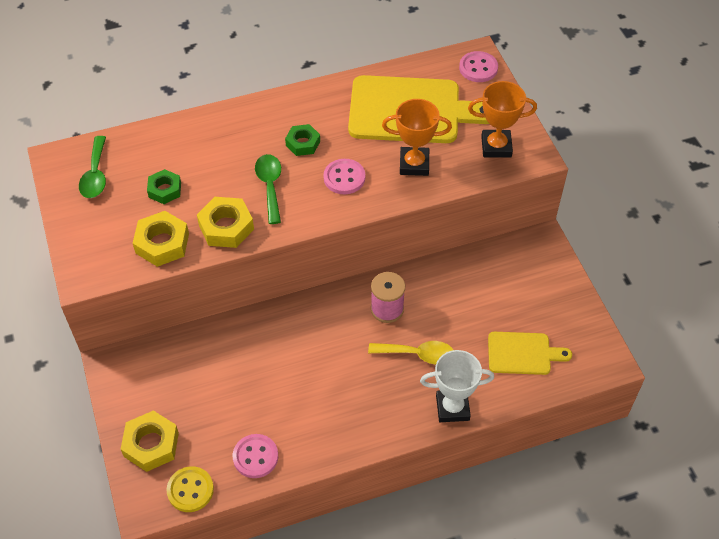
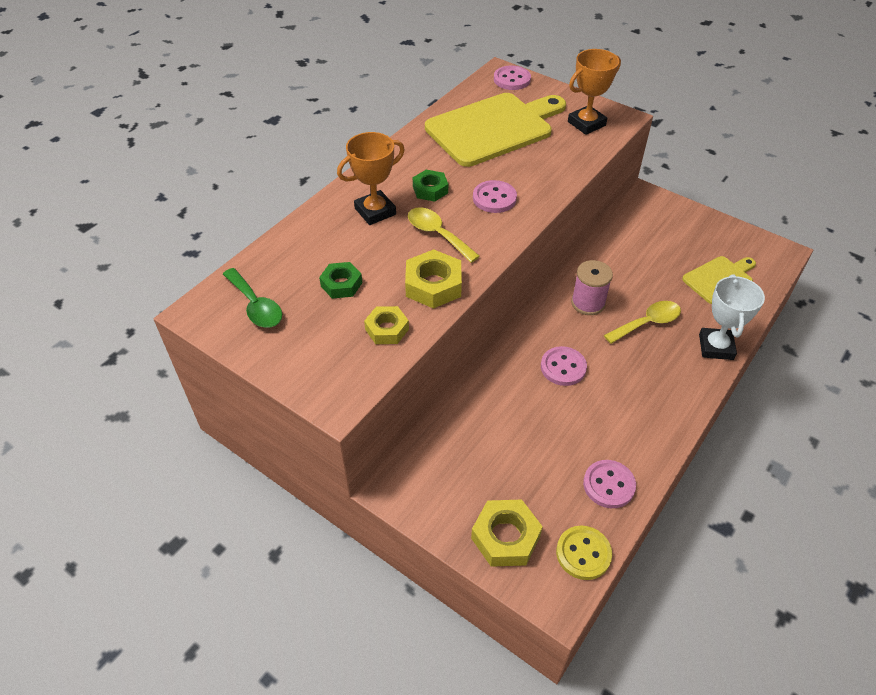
camera: 35 degrees left, 5 degrees down
yellow nut [133,211,189,267] -> yellow nut [364,306,409,344], size x0.66
green spoon [255,154,281,224] -> yellow spoon [408,207,480,263]
orange trophy [382,99,452,176] -> orange trophy moved to [337,132,405,225]
white trophy [420,350,494,422] -> white trophy turned 45 degrees counterclockwise [699,274,765,360]
none -> pink button [541,346,587,386]

